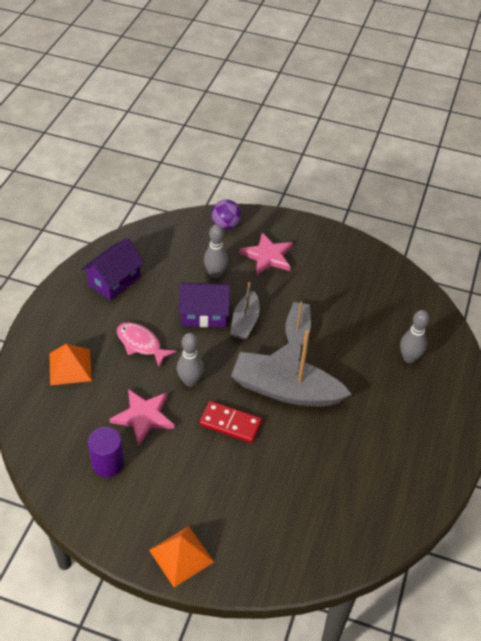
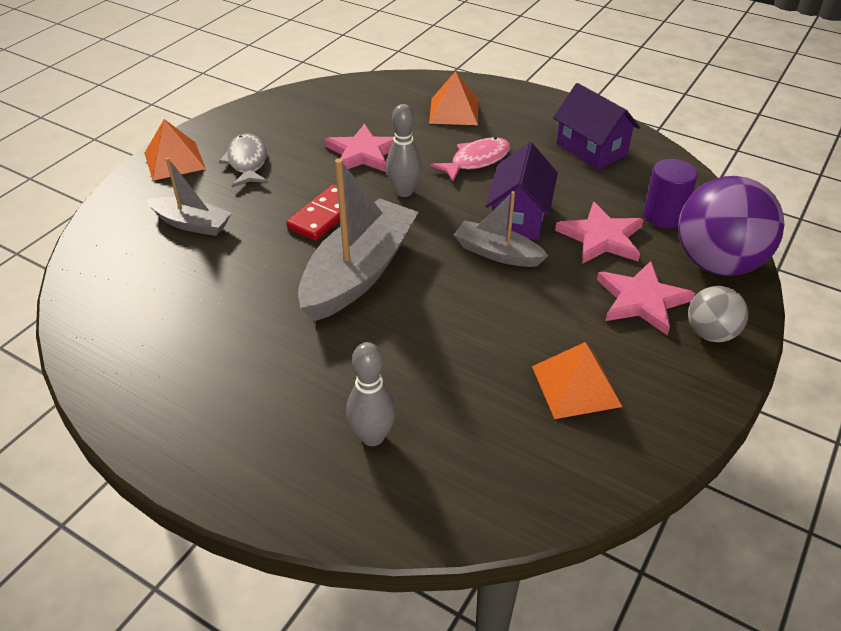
camera: 105 degrees right, 5 degrees down
purple cylinder [88,427,124,477] -> purple cylinder moved to [643,159,698,228]
grey bowling pin [204,225,228,278] -> pink star [555,202,644,264]
purple ball [211,200,241,230] -> purple ball [678,176,784,276], size x1.88
grey boat [285,302,311,344] -> grey boat moved to [147,157,232,236]
none -> grey fish [219,134,268,187]
none -> orange pyramid [532,342,622,419]
none -> grey ball [688,286,748,342]

